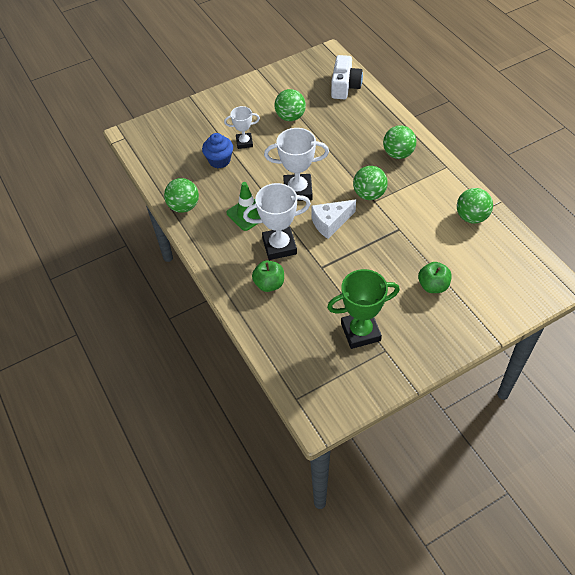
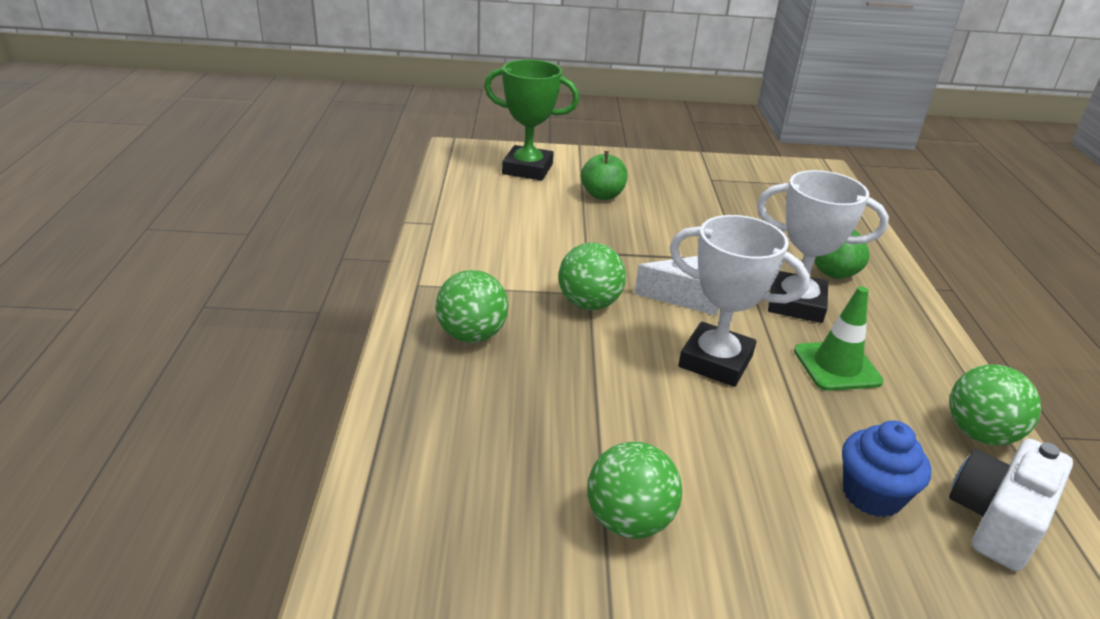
camera: 155 degrees left, 20 degrees down
white trophy [224,106,260,149] -> none
green trophy [327,269,400,349] -> green trophy moved to [484,59,579,181]
white camera [331,55,363,99] -> white camera moved to [949,439,1073,571]
green ball [457,188,493,224] -> none

